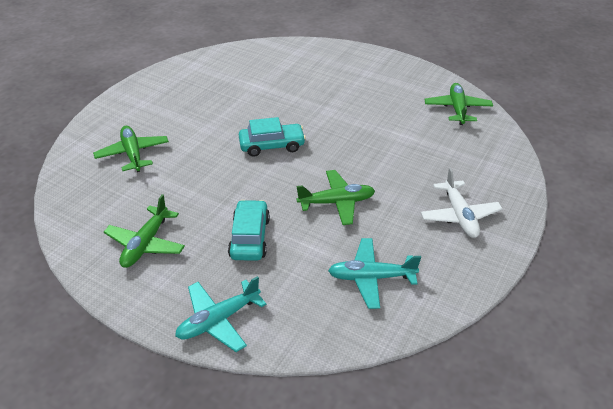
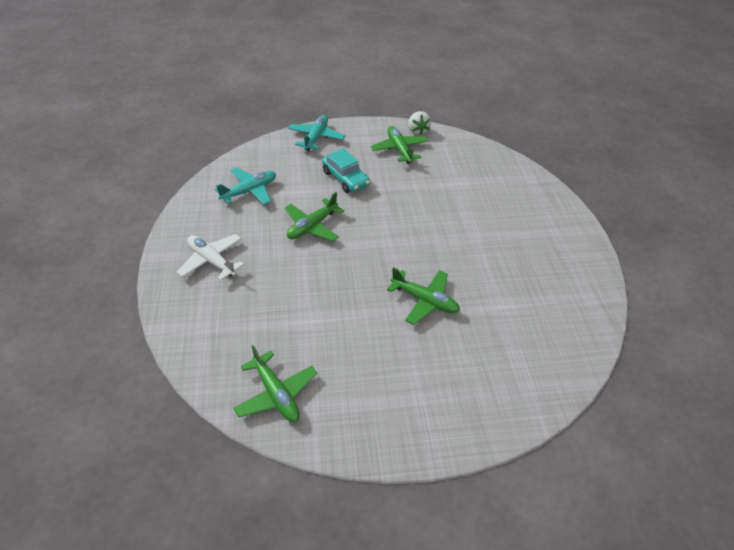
camera: 140 degrees right, 5 degrees up
green plane [93,126,169,172] -> green plane moved to [387,267,460,325]
turquoise car [239,117,306,157] -> none
none -> white strawberry [408,111,431,135]

